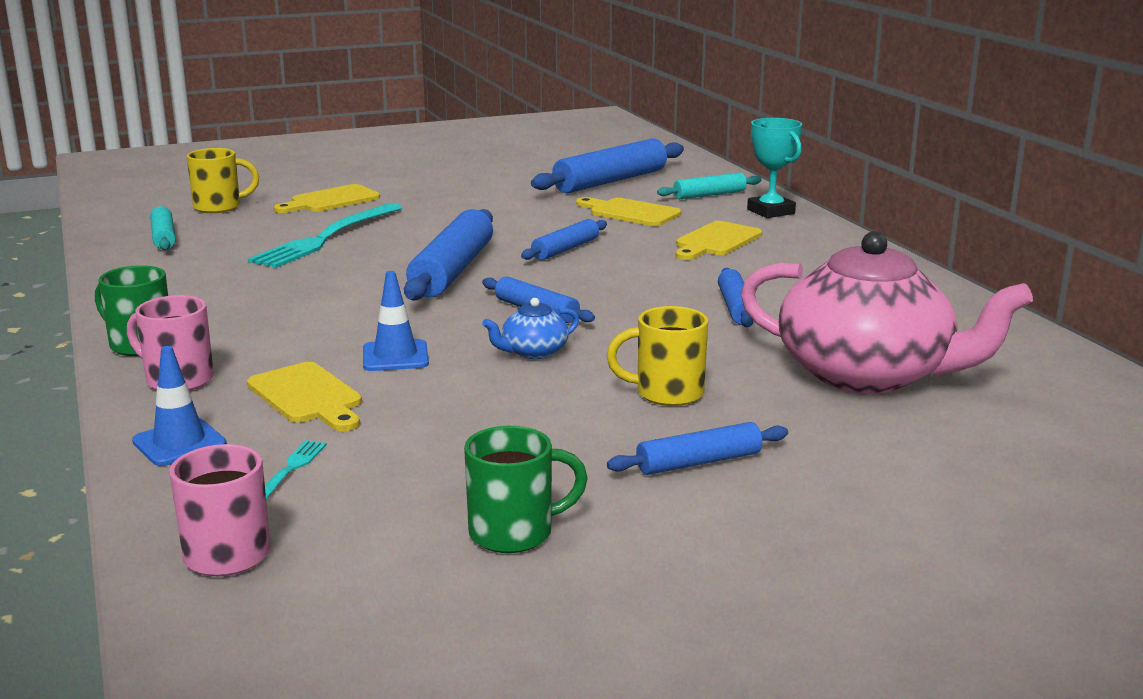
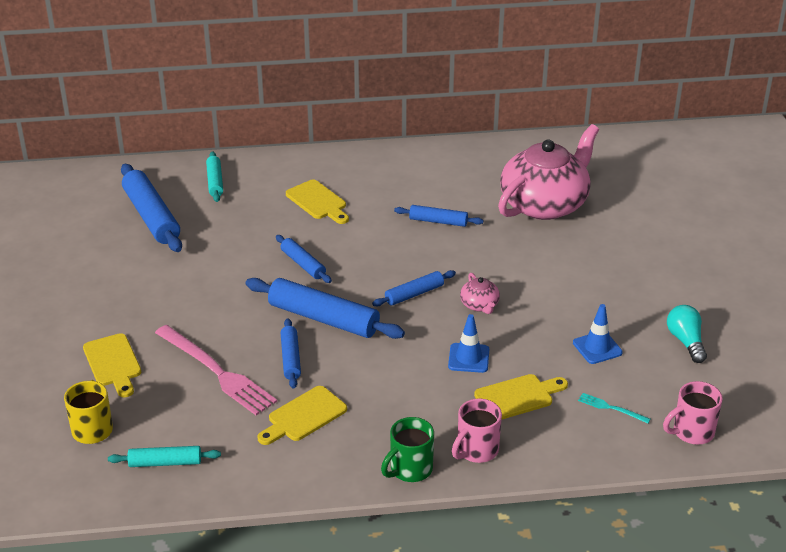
camera: 75 degrees left, 15 degrees up
blue traffic cone [132,346,227,466] -> blue traffic cone moved to [573,304,623,364]
turquoise fork [248,203,403,268] -> pink fork [155,325,277,415]
green mug [464,426,588,553] -> turquoise light bulb [667,305,707,363]
blue teapot [482,298,579,359] -> pink teapot [460,273,500,314]
yellow cutting board [576,197,681,226] -> yellow cutting board moved to [258,386,347,445]
yellow mug [606,306,708,406] -> none
blue rolling pin [607,422,788,475] -> blue rolling pin moved to [281,318,301,389]
turquoise trophy [747,118,802,218] -> none

